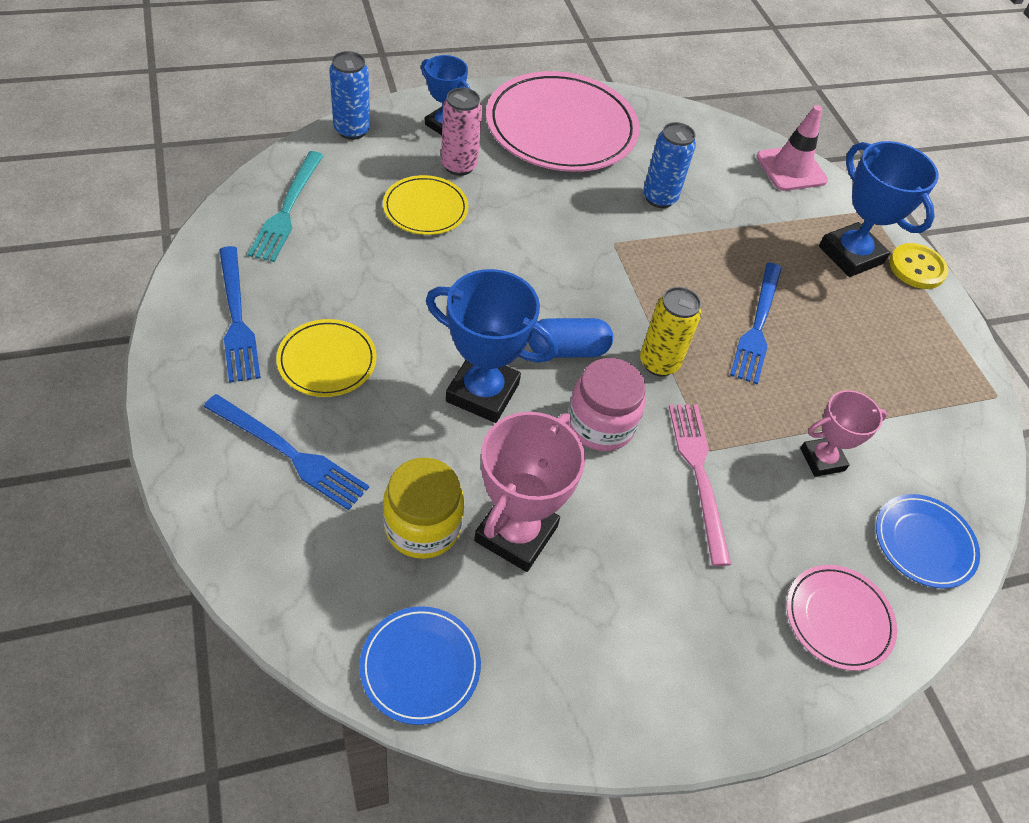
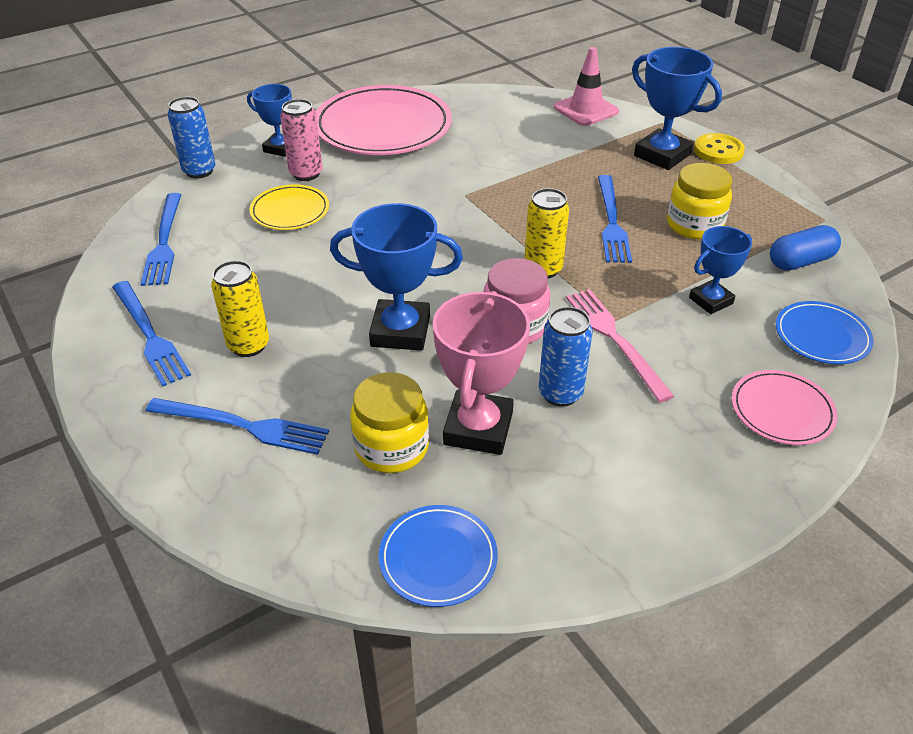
camera: 10 degrees left, 10 degrees down
turquoise fork [248,151,324,262] -> blue fork [141,193,181,286]
yellow plate [276,319,377,397] -> yellow can [211,260,269,357]
blue capsule [529,318,613,358] -> blue capsule moved to [770,225,841,270]
blue can [643,122,696,208] -> blue can moved to [539,307,593,407]
pink trophy [800,390,887,477] -> blue trophy [689,226,752,314]
none -> yellow jar [667,163,732,239]

